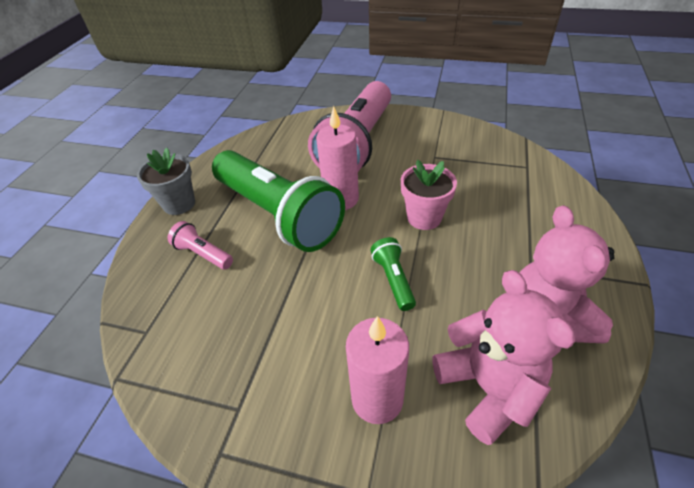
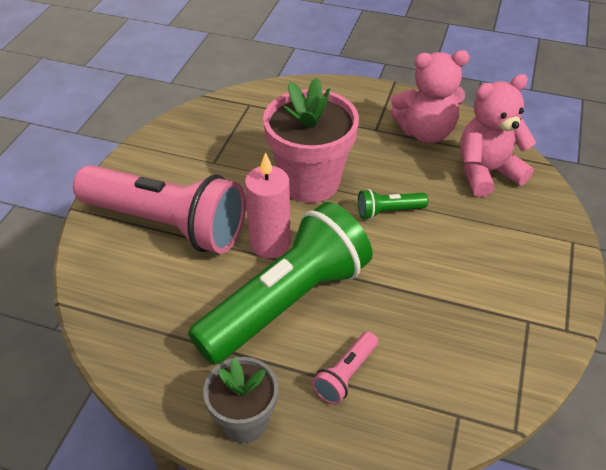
camera: 90 degrees left, 0 degrees up
pink candle [346,316,409,424] -> none
pink flower pot [401,160,457,230] -> pink flower pot [263,78,359,203], size x1.69

